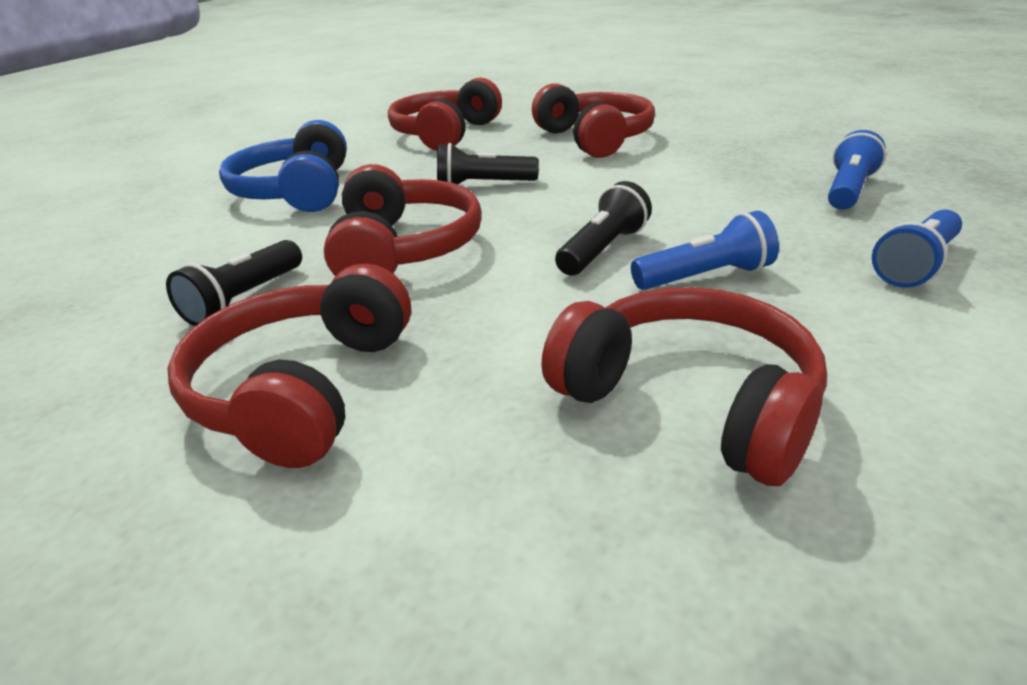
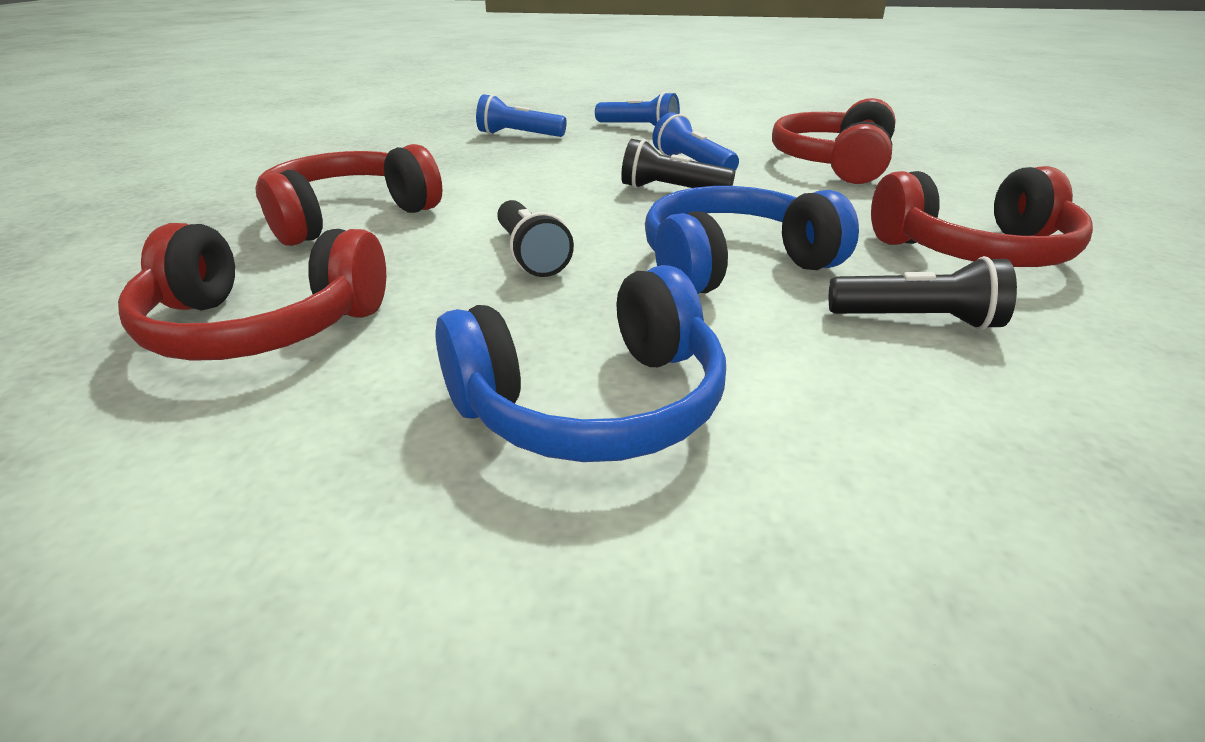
camera: 110 degrees left, 0 degrees up
red headphones [324,164,482,276] -> blue headphones [645,186,859,294]

